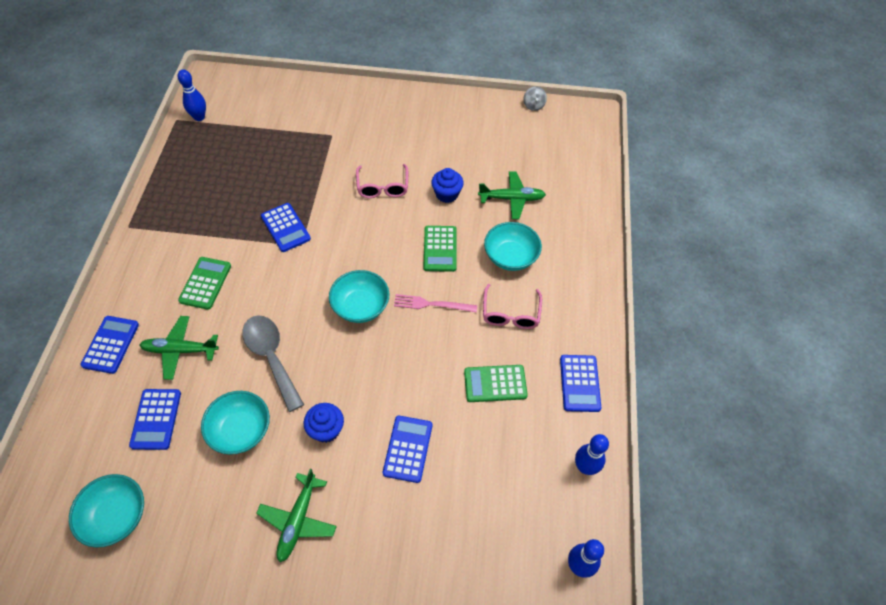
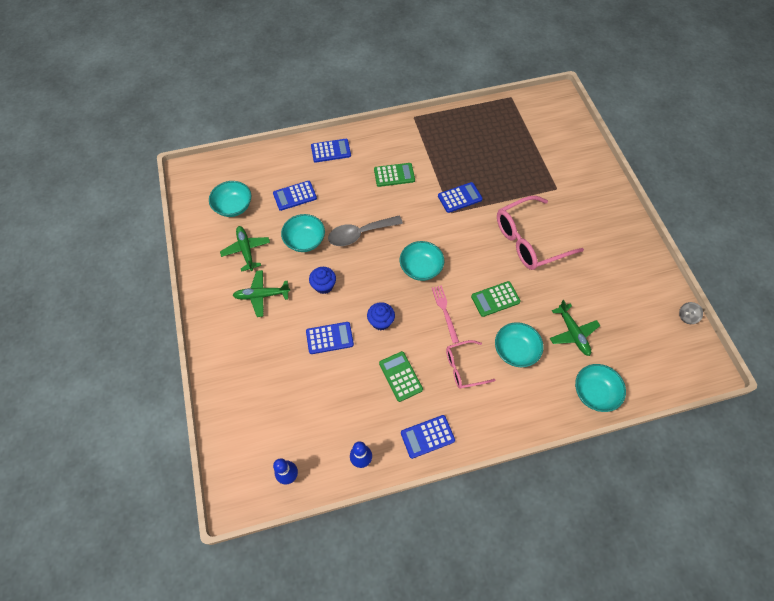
camera: 70 degrees right, 5 degrees up
green plane [140,316,219,380] -> green plane moved to [220,226,270,272]
blue bowling pin [178,69,206,121] -> none
grey spoon [242,315,304,412] -> grey spoon turned 150 degrees counterclockwise [328,216,403,246]
blue calculator [261,203,311,252] -> blue calculator turned 150 degrees counterclockwise [438,182,483,213]
pink glasses [356,164,408,198] -> pink glasses [497,196,584,270], size x1.80
blue cupcake [431,168,464,203] -> blue cupcake moved to [367,302,395,330]
none -> turquoise bowl [575,364,626,412]

